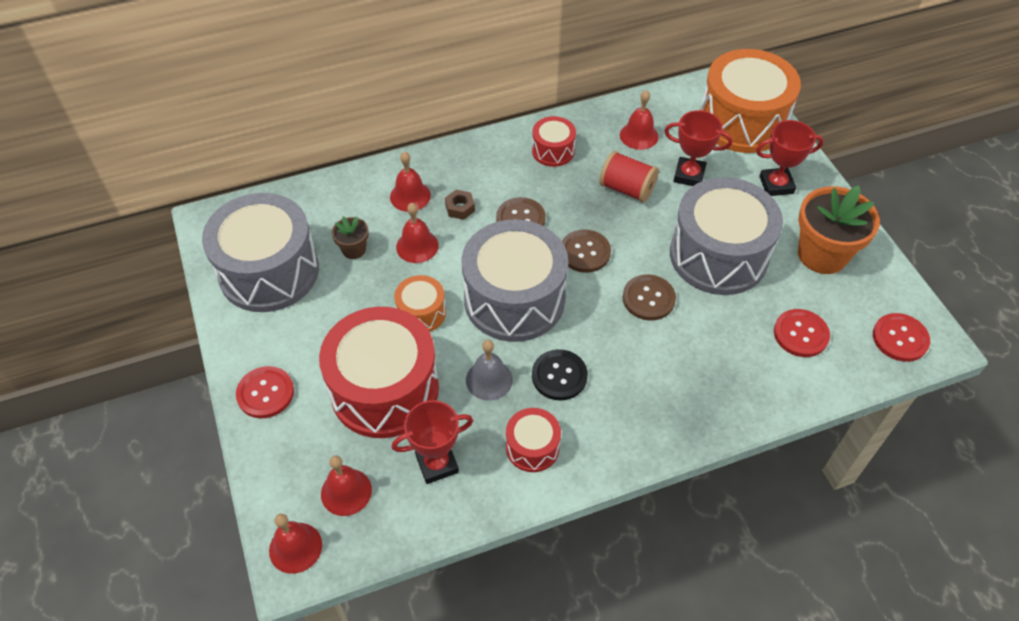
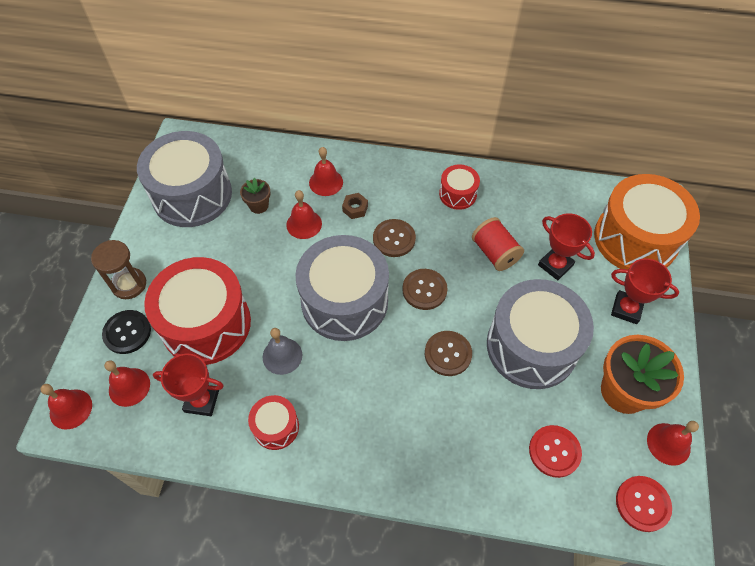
camera: 30 degrees right, 5 degrees up
red button [236,366,294,418] -> brown hourglass [91,240,146,299]
orange drum [394,275,446,332] -> none
black button [532,349,588,401] -> black button moved to [102,310,151,354]
red bell [620,90,659,150] -> red bell moved to [647,421,699,466]

